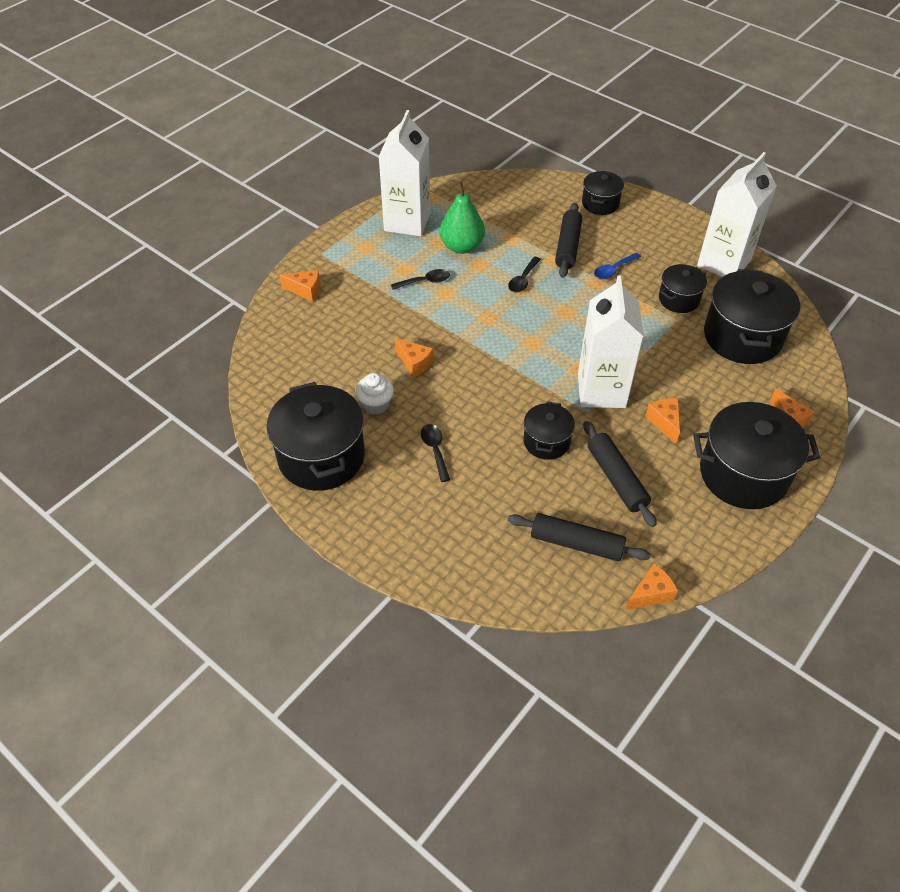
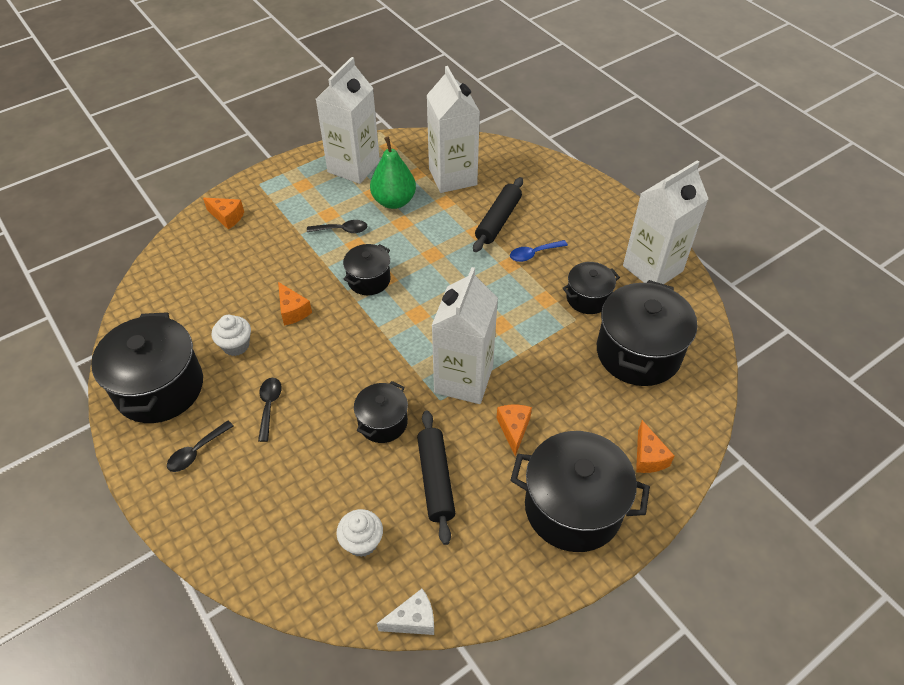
camera: 15 degrees right, 0 degrees up
black spoon [508,256,541,293] -> black spoon moved to [167,420,233,472]
black rolling pin [508,513,651,561] -> white cupcake [336,509,383,557]
black pot [582,171,624,215] -> black pot moved to [343,244,391,295]
orange cheese [626,563,678,610] -> white cheese [377,589,434,635]
none -> white carton [426,66,480,193]

